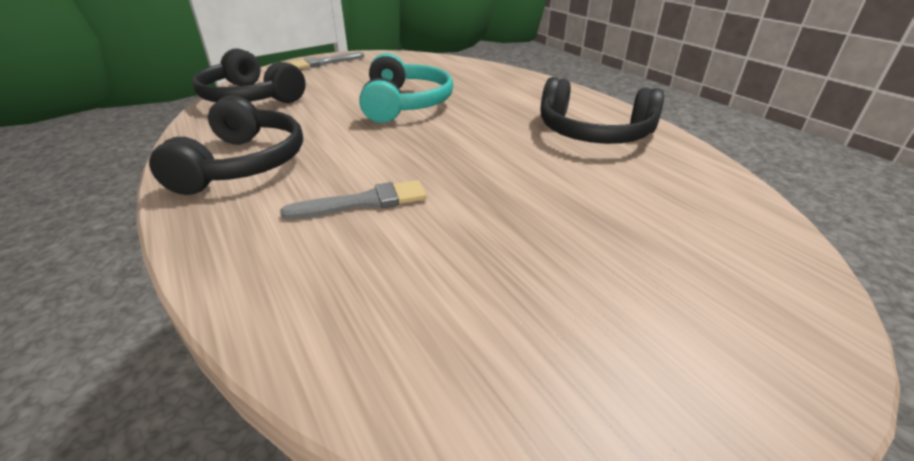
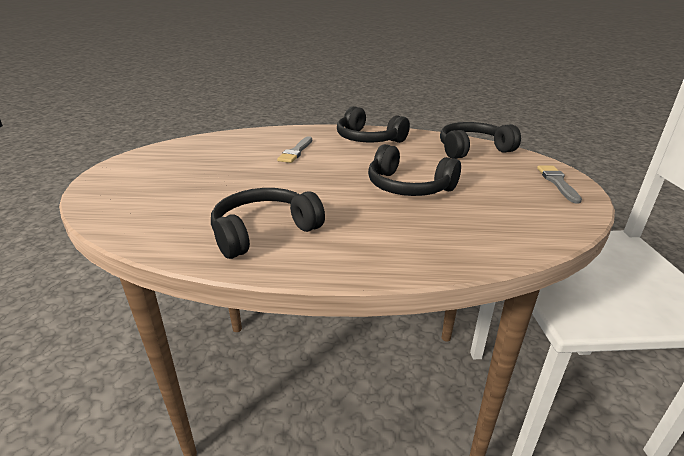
camera: 125 degrees right, 5 degrees down
turquoise headphones [359,53,453,123] -> black headphones [368,144,461,196]

